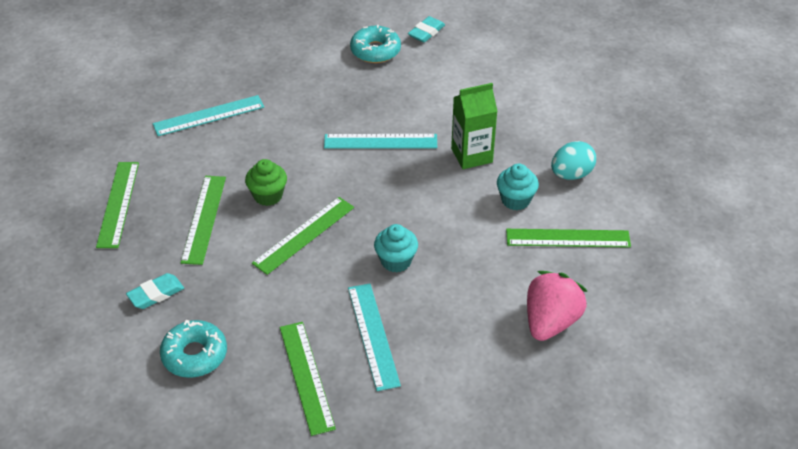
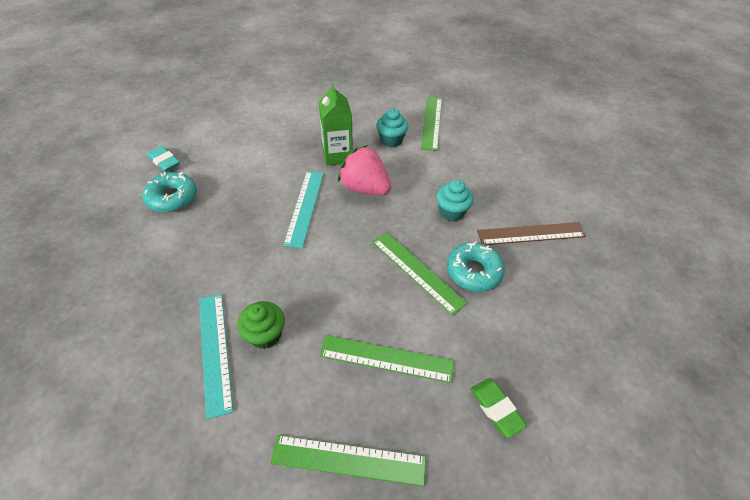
camera: 85 degrees left, 5 degrees up
turquoise eraser [126,273,184,309] -> green eraser [470,379,527,438]
turquoise donut [160,320,227,378] -> turquoise donut moved to [447,241,505,292]
green cupcake [245,159,287,206] -> green cupcake moved to [237,301,285,349]
green ruler [280,322,336,436] -> none
turquoise ruler [348,283,401,391] -> brown ruler [477,222,586,245]
pink strawberry [527,271,587,341] -> pink strawberry moved to [338,145,391,195]
turquoise egg [551,141,596,180] -> none

